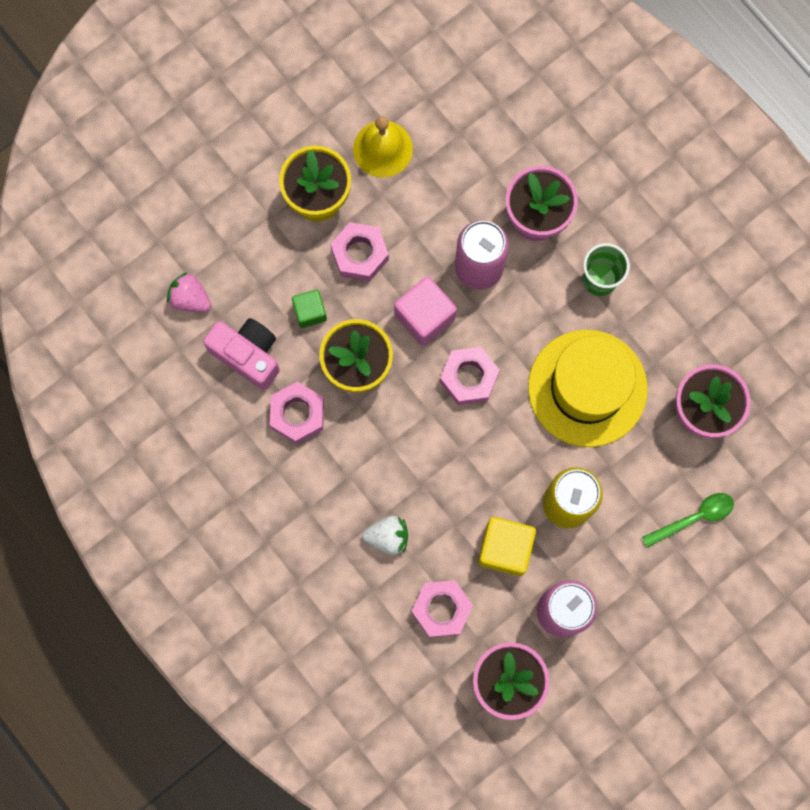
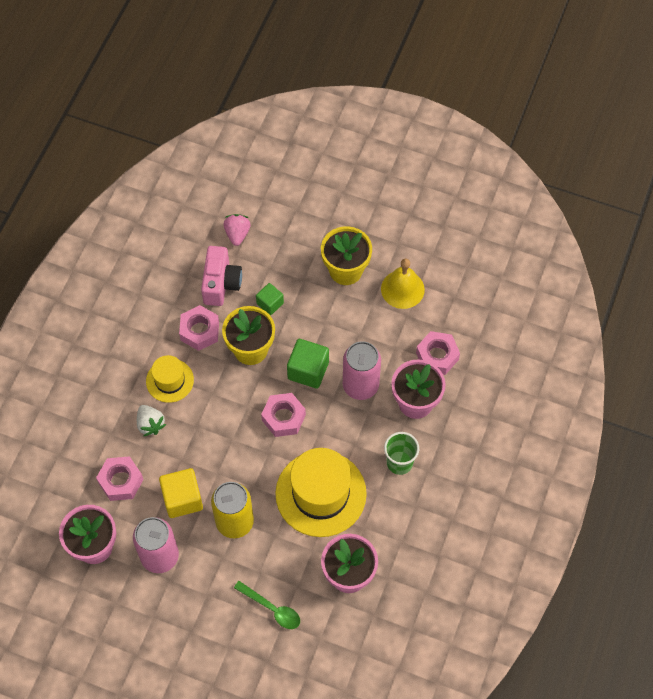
camera: 60 degrees right, 15 degrees down
pink nut [330,222,389,282] -> pink nut moved to [416,331,460,375]
pink cube [394,276,457,346] -> green cube [287,339,329,389]
none -> yellow hat [146,355,194,403]

